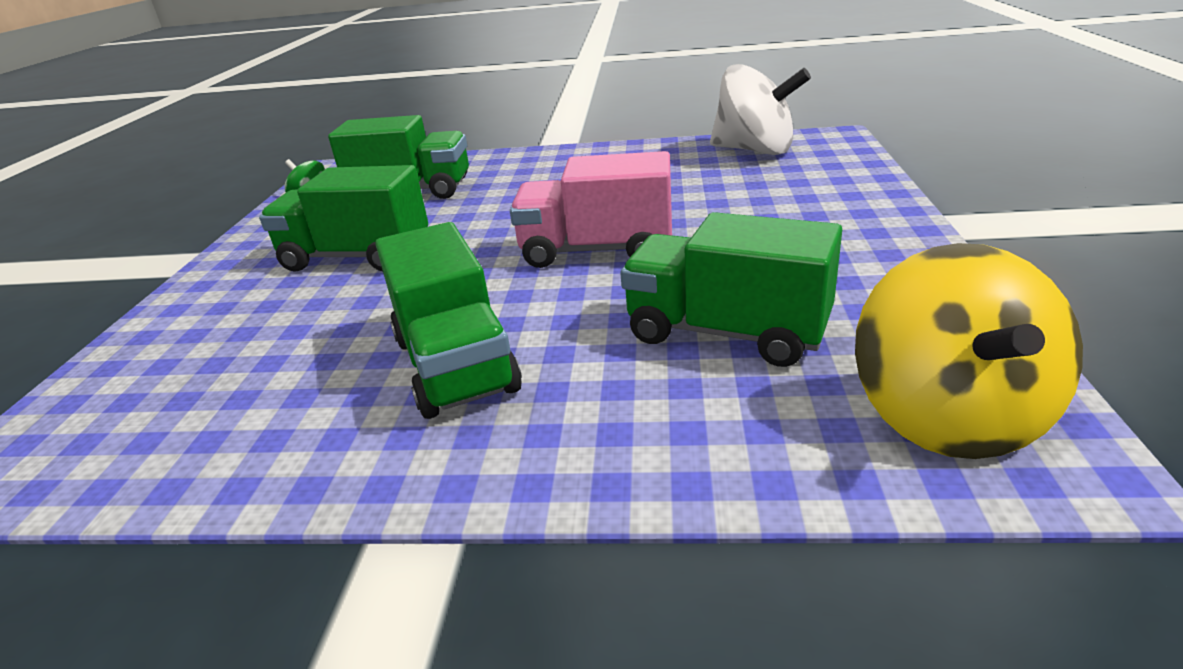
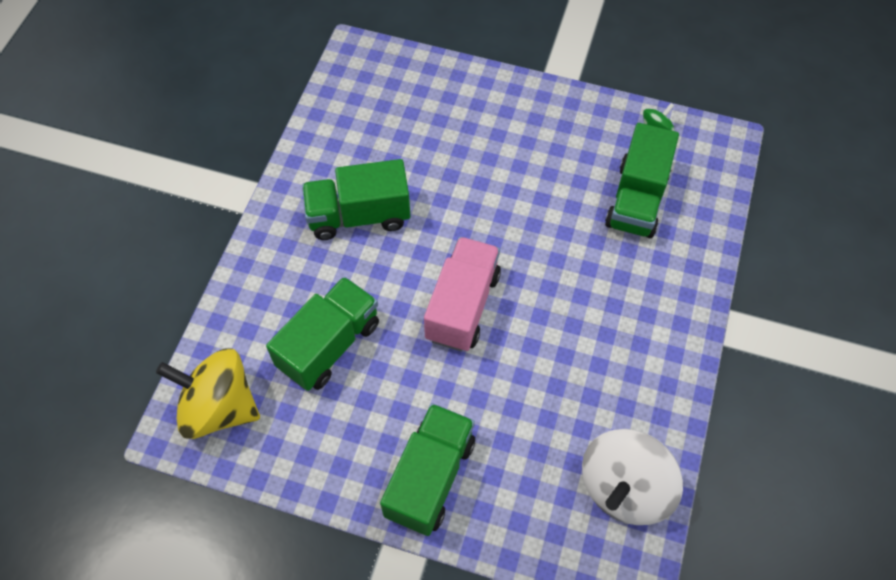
camera: 100 degrees right, 30 degrees up
green truck [259,165,428,272] -> green truck moved to [380,403,475,536]

